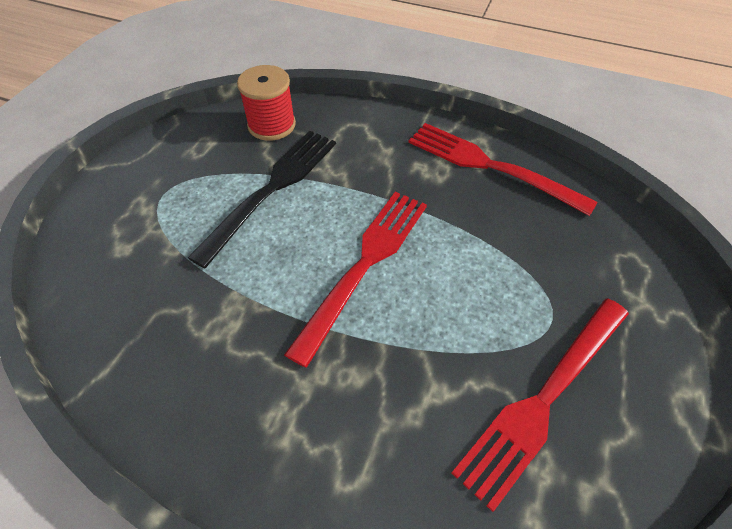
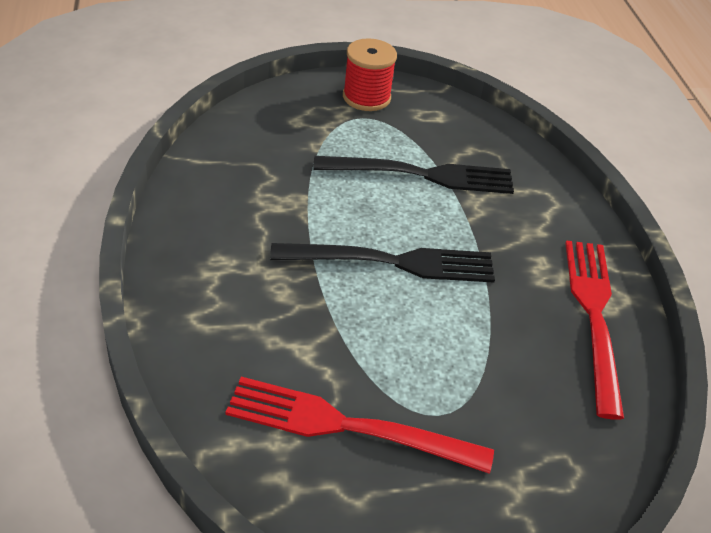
camera: 55 degrees right, 10 degrees down
red spool [237,65,296,141] -> red spool moved to [343,38,397,111]
red fork [284,192,427,368] -> black fork [270,243,495,283]

